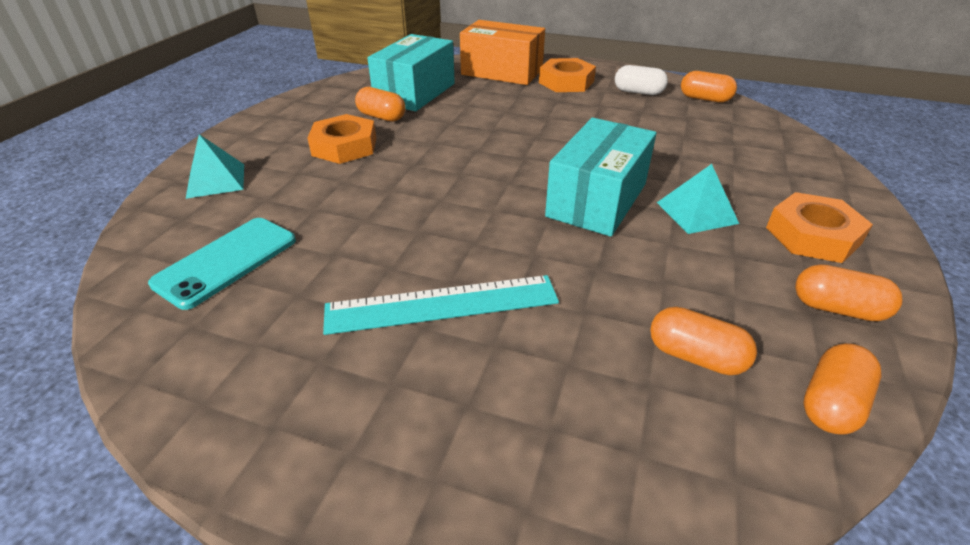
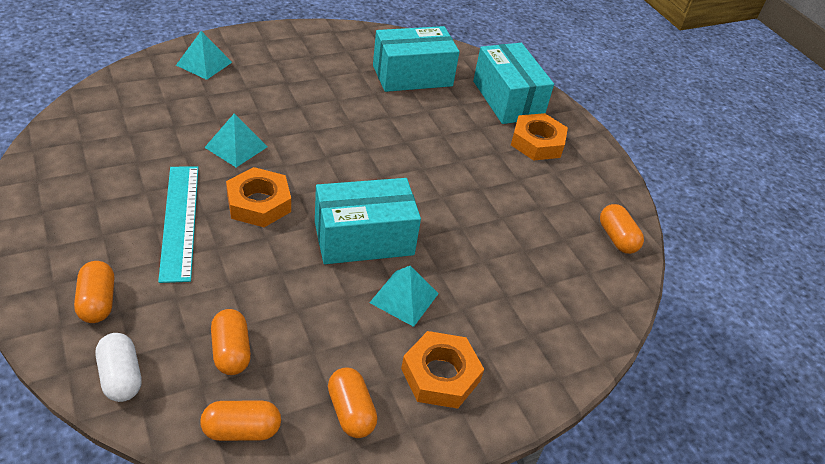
camera: 40 degrees right, 5 degrees up
turquoise phone [148,218,296,310] -> none
orange nut [307,114,376,164] -> orange nut moved to [226,167,291,227]
turquoise ruler [323,275,559,335] -> turquoise ruler turned 45 degrees clockwise [158,166,199,283]
orange capsule [355,87,406,122] -> orange capsule moved to [74,261,114,323]
orange box [460,20,545,85] -> turquoise box [473,43,554,124]
white capsule [615,65,668,95] -> white capsule moved to [96,333,141,402]
none -> turquoise pyramid [204,114,267,168]

